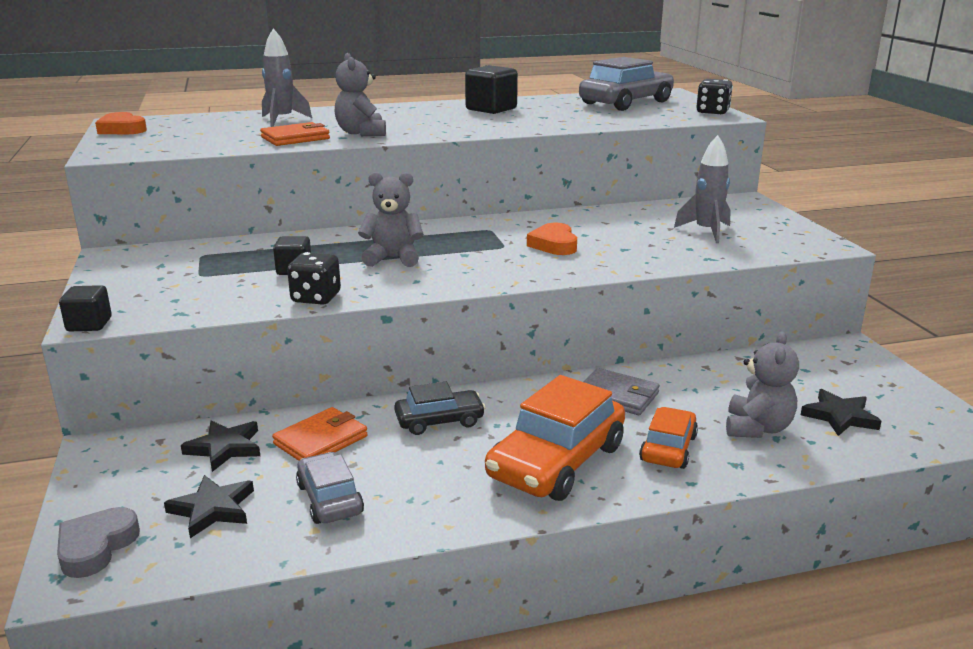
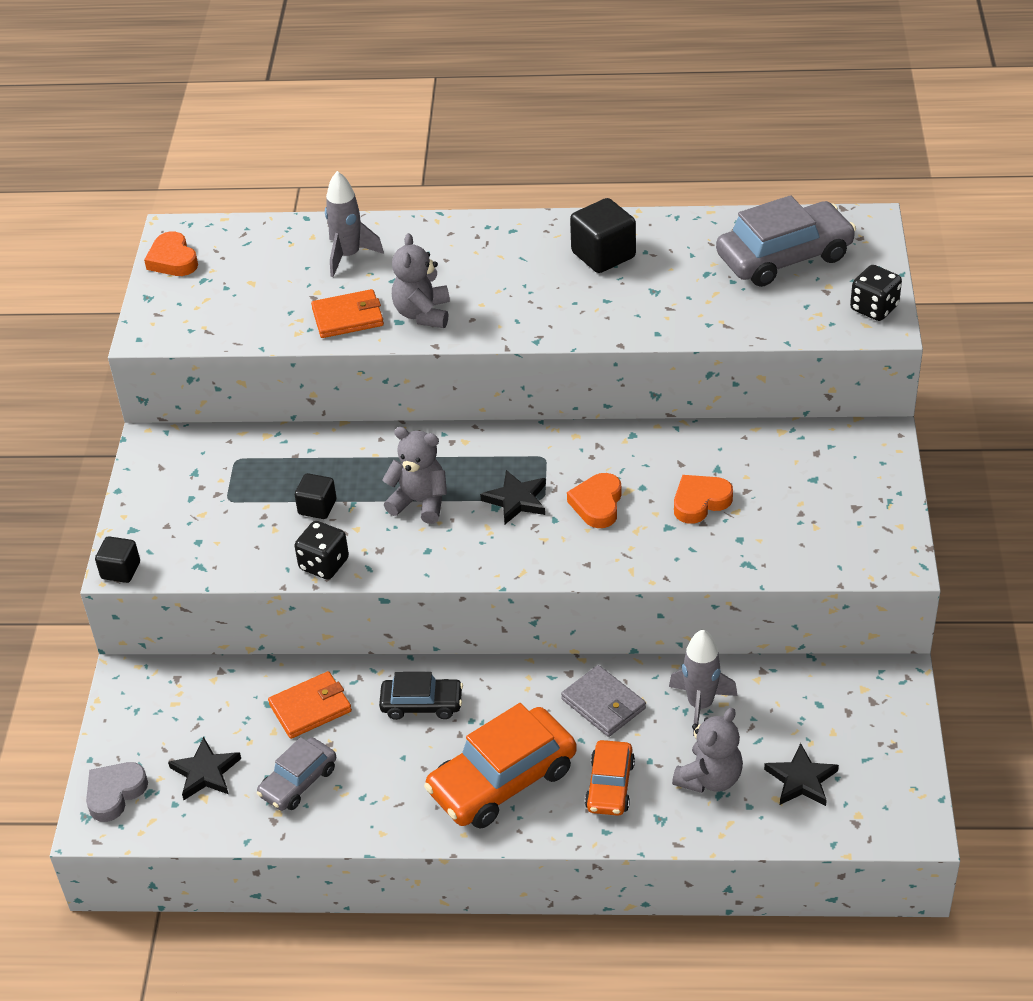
camera: 20 degrees right, 20 degrees up
black star [181,420,260,472] -> black star moved to [480,470,546,524]
grey car [296,452,364,524] -> grey car turned 135 degrees counterclockwise [257,737,336,811]
orange car [639,407,698,469] -> orange car turned 150 degrees clockwise [585,740,635,816]
grey rocket [674,135,731,243] -> grey rocket moved to [669,629,738,736]
none -> orange heart [674,475,733,524]

